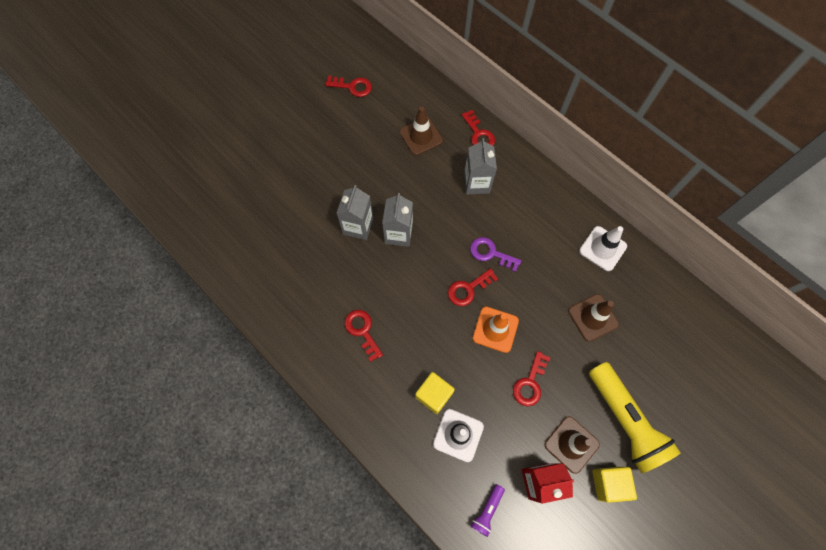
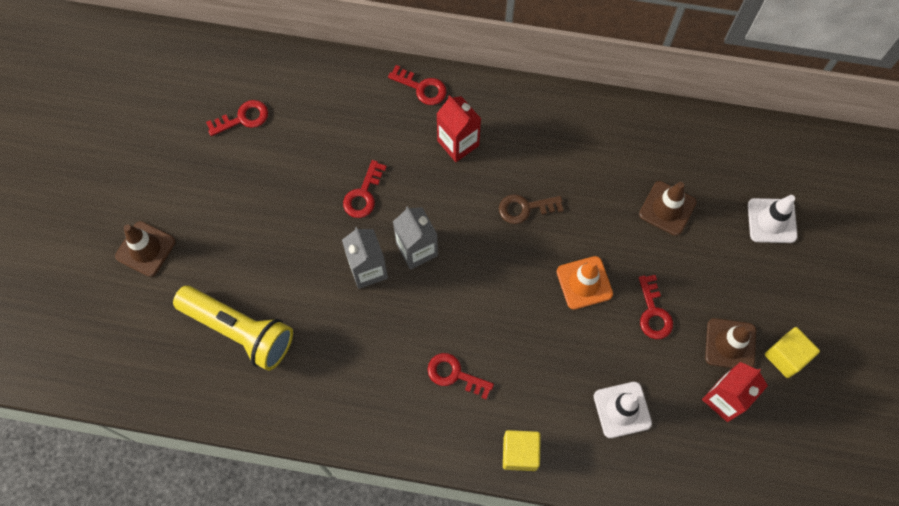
camera: 35 degrees left, 0 degrees up
brown traffic cone [400,107,443,155] -> brown traffic cone moved to [115,221,176,277]
yellow cube [415,372,455,414] -> yellow cube moved to [503,430,541,471]
red key [448,268,498,306] -> red key moved to [343,160,387,218]
grey carton [464,138,497,195] -> red carton [437,95,481,162]
purple key [470,237,521,272] -> brown key [499,194,563,224]
purple flashlight [471,484,505,537] -> none
white traffic cone [579,226,627,271] -> white traffic cone moved to [748,195,798,243]
yellow flashlight [589,362,681,473] -> yellow flashlight moved to [173,286,293,371]

